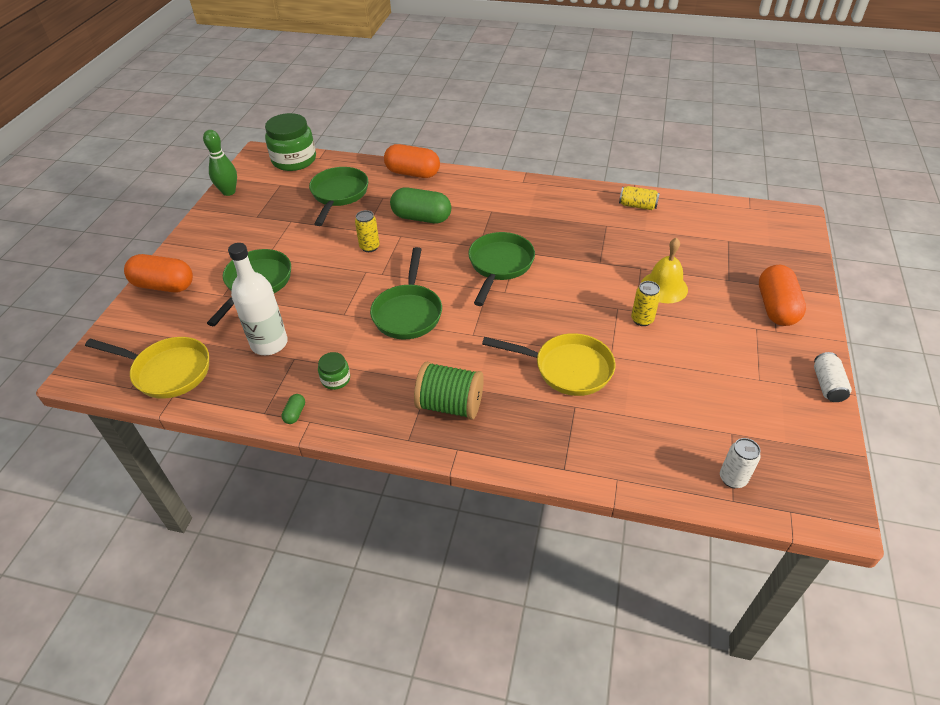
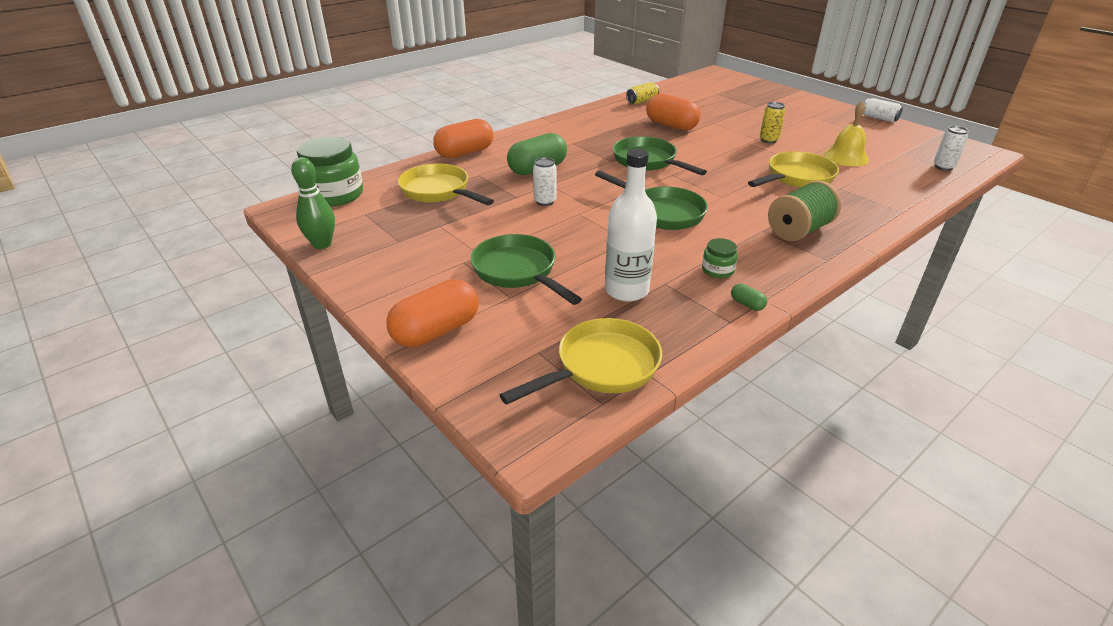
camera: 55 degrees left, 10 degrees down
green pan [309,167,368,226] -> yellow pan [398,163,494,205]
yellow can [355,210,379,252] -> white can [533,157,557,206]
yellow bell [641,238,688,303] -> yellow bell moved to [824,101,869,166]
orange capsule [759,265,806,326] -> orange capsule moved to [646,94,701,131]

